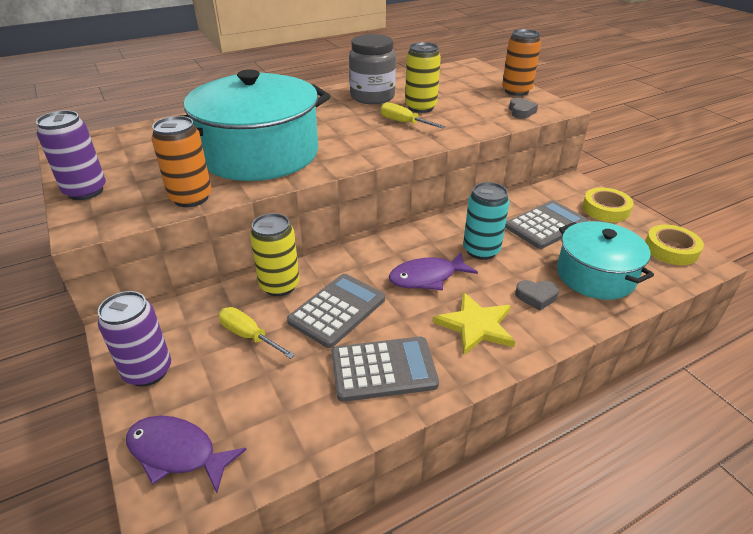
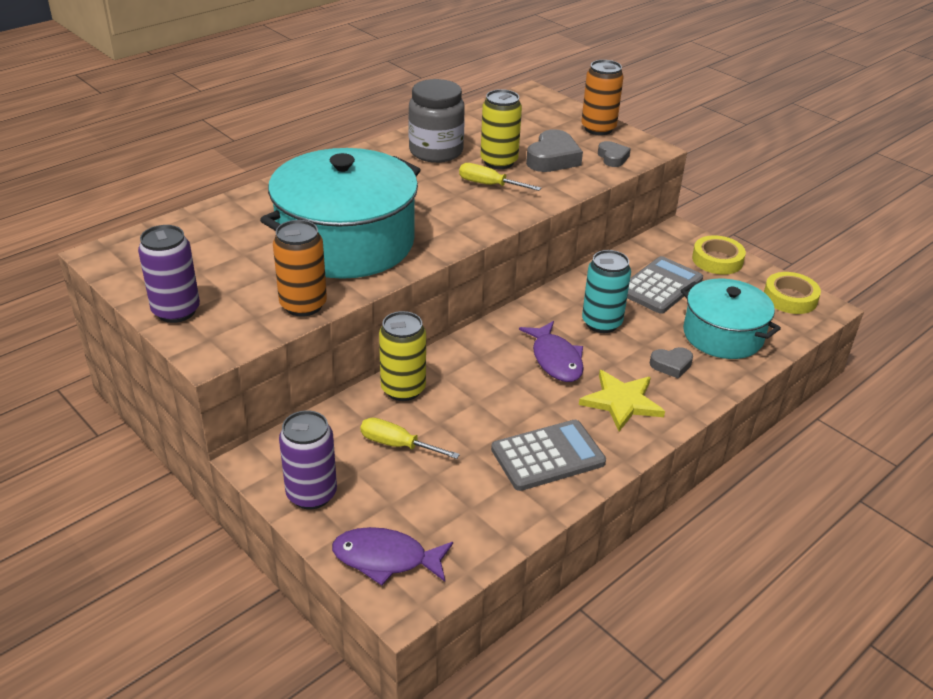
camera: 15 degrees left, 0 degrees up
grey calculator [287,274,385,348] -> none
purple fish [389,252,478,290] -> purple fish turned 75 degrees counterclockwise [519,321,584,382]
none -> grey heart [526,129,583,172]

